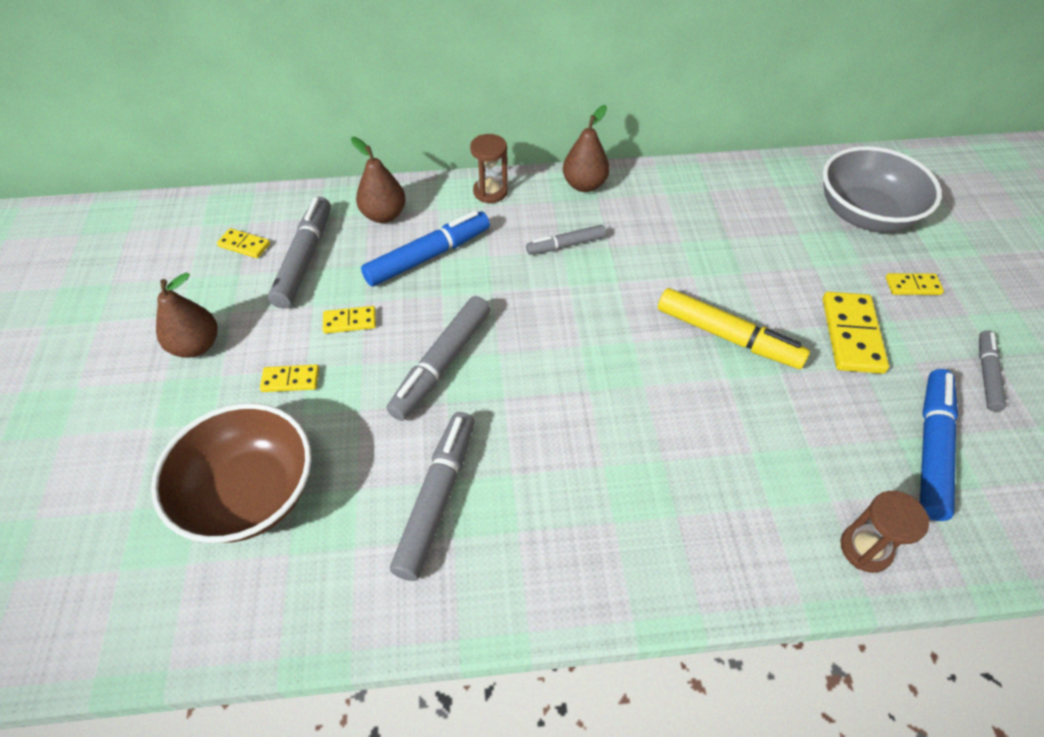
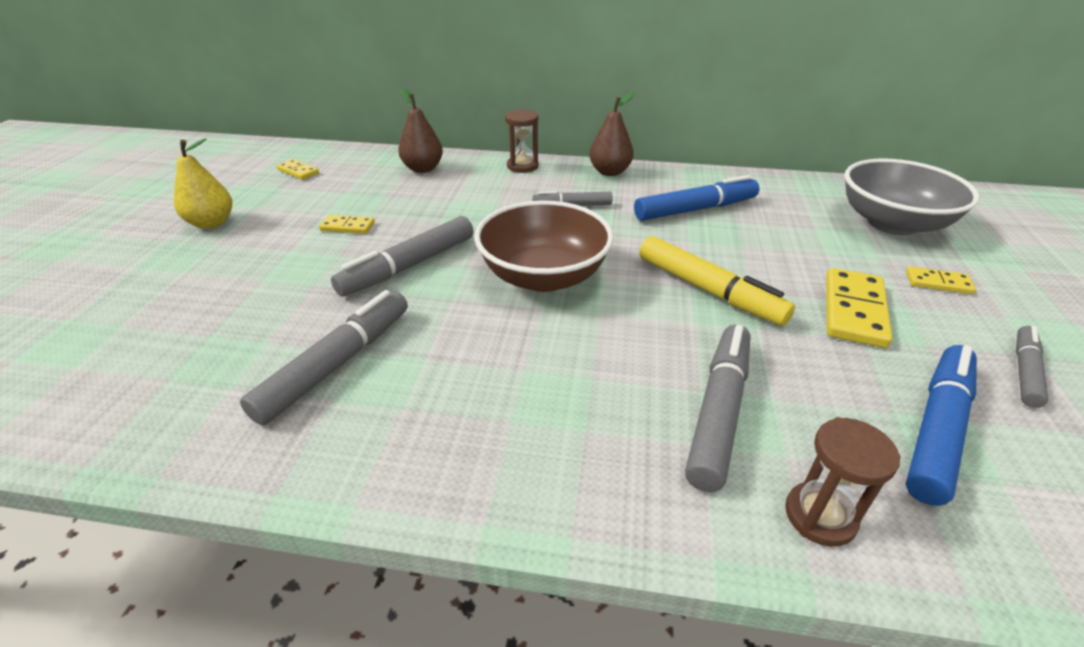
camera: 15 degrees right, 15 degrees down
brown bowl [151,403,312,543] -> brown bowl moved to [474,200,614,292]
brown pear [156,273,217,358] -> yellow pear [174,138,232,229]
yellow domino [260,365,319,392] -> none
grey marker [268,197,331,309] -> grey marker moved to [685,324,750,492]
blue marker [361,211,490,287] -> blue marker moved to [634,175,759,221]

